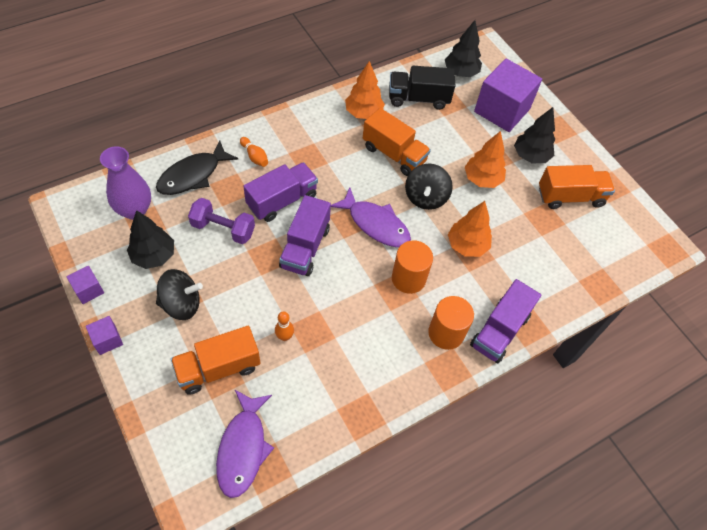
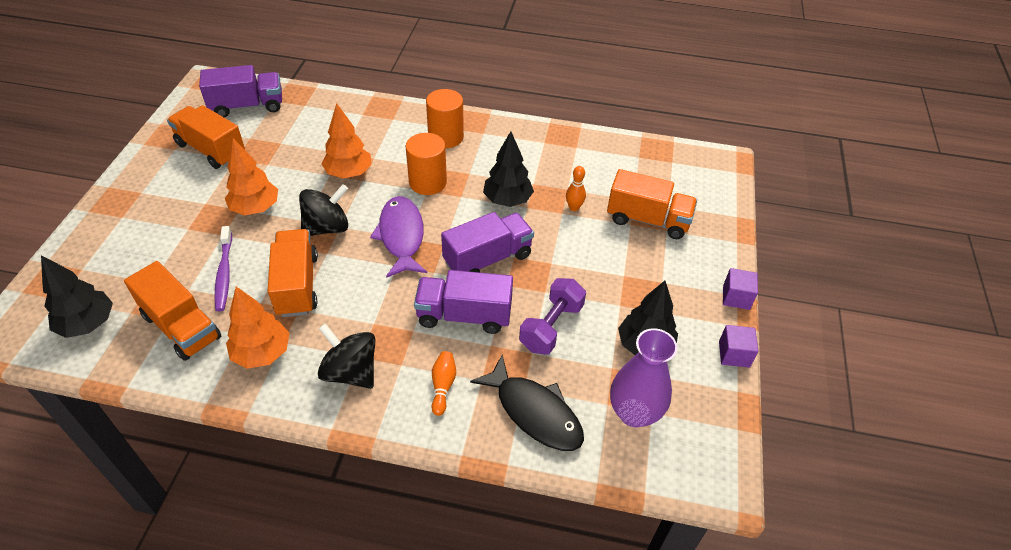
camera: 135 degrees left, 10 degrees down
black fish [156,140,238,195] -> black fish turned 45 degrees clockwise [470,355,584,451]
black spinning top [156,269,203,320] -> black spinning top moved to [318,323,375,389]
purple dumbbell [188,198,255,244] -> purple dumbbell turned 60 degrees clockwise [519,278,586,355]
purple fish [216,390,274,498] -> none
black truck [389,66,455,110] -> orange truck [124,261,221,361]
purple truck [470,279,541,363] -> purple truck moved to [199,65,282,118]
purple cube [474,59,542,132] -> none
black tree [514,107,555,163] -> black tree moved to [483,131,534,207]
none -> purple toothbrush [214,226,232,311]

